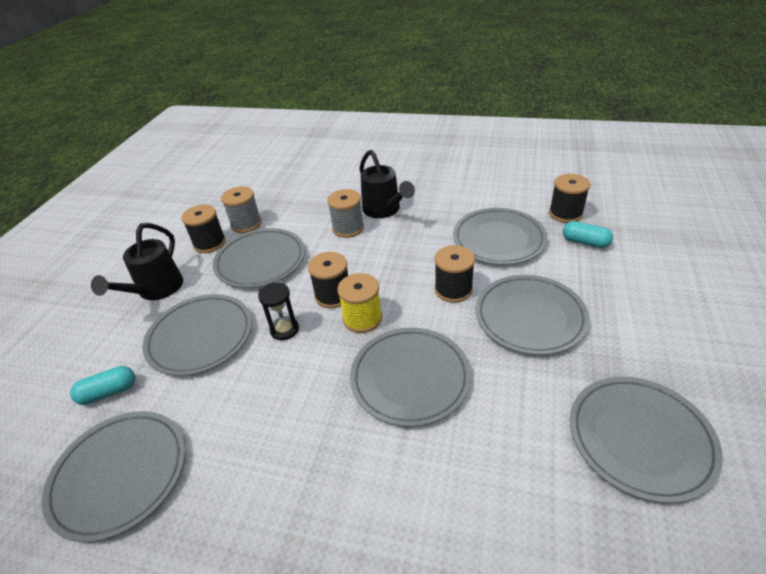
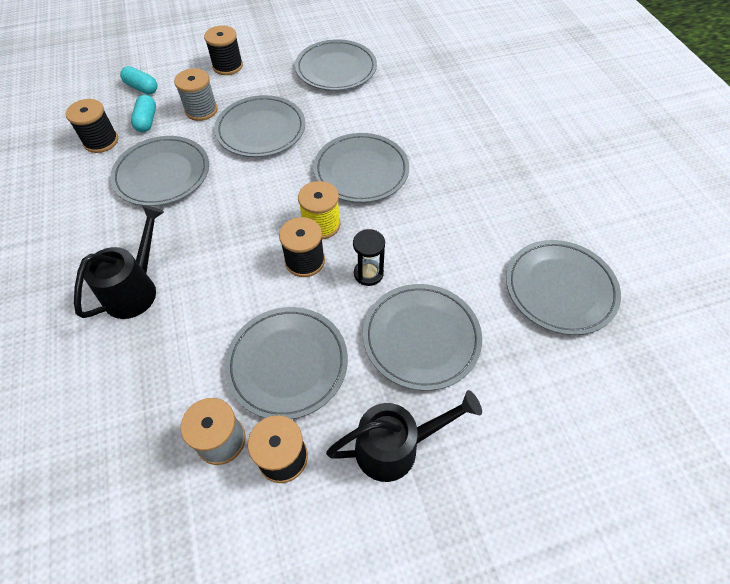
camera: 125 degrees left, 15 degrees up
turquoise capsule [70,366,135,405] -> turquoise capsule moved to [120,66,157,94]
grey spool [327,189,364,238] -> grey spool moved to [174,68,218,121]
black spool [435,245,475,303] -> black spool moved to [204,25,243,75]

